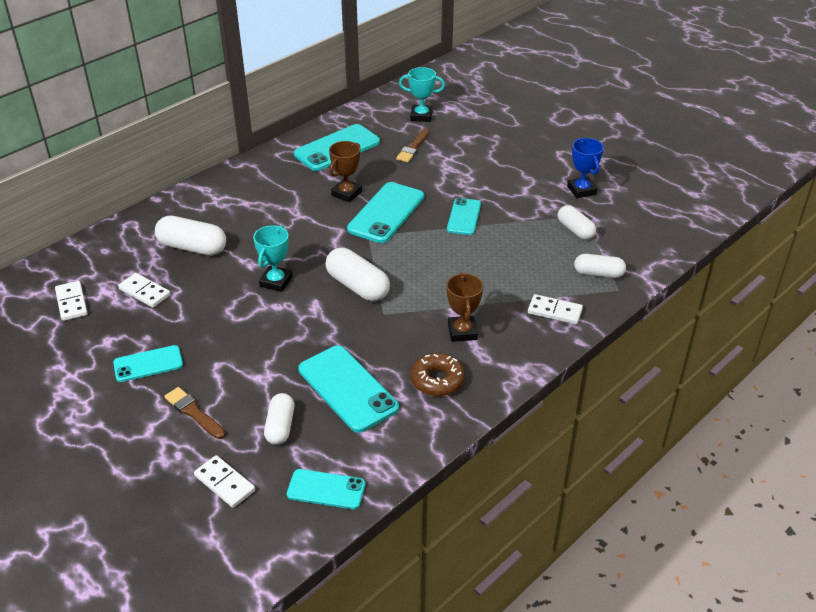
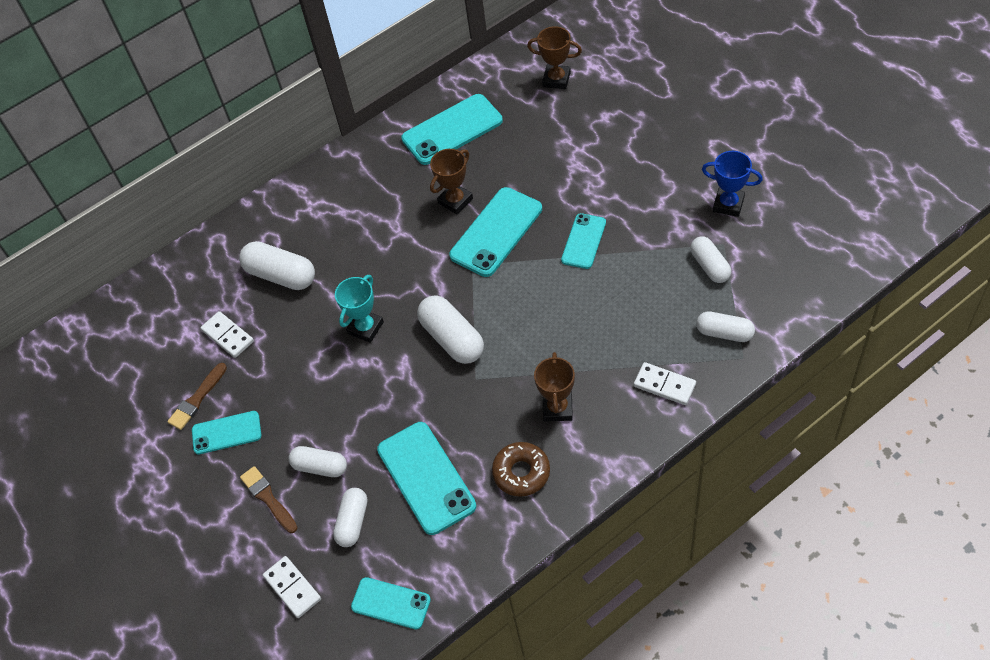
camera: 15 degrees right, 15 degrees up
white domino [55,281,88,321] -> none
brown brush [396,129,430,163] -> brown brush moved to [167,363,227,430]
turquoise trophy [399,67,445,122] -> brown trophy [527,26,582,89]
blue trophy [567,138,604,198] -> blue trophy turned 60 degrees counterclockwise [702,151,763,217]
none -> white capsule [289,446,347,477]

